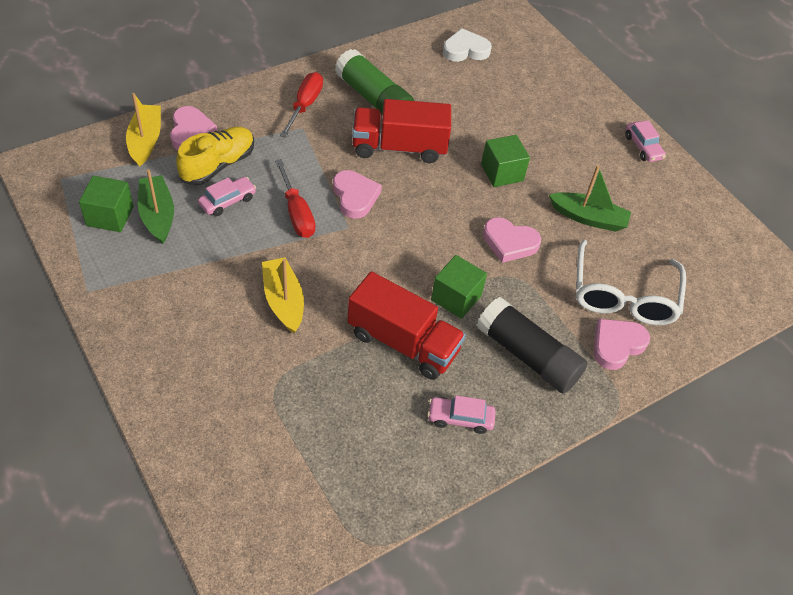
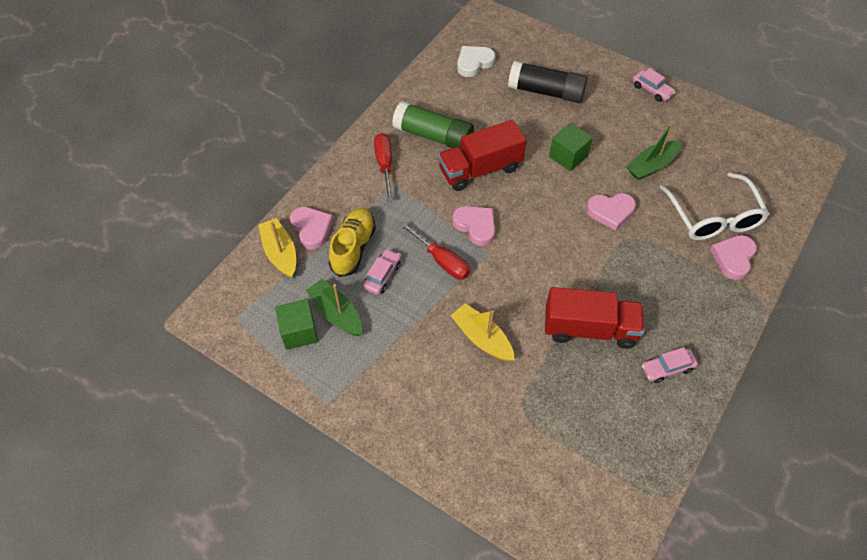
camera: 20 degrees left, 5 degrees up
green cube [431,255,487,319] -> none
black glue stick [477,297,587,394] -> black glue stick moved to [508,61,587,103]
green boat [549,165,631,232] -> green boat turned 150 degrees clockwise [626,122,681,180]

